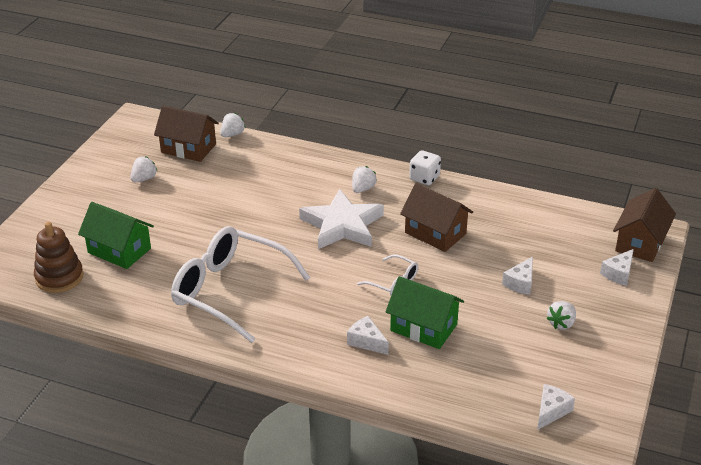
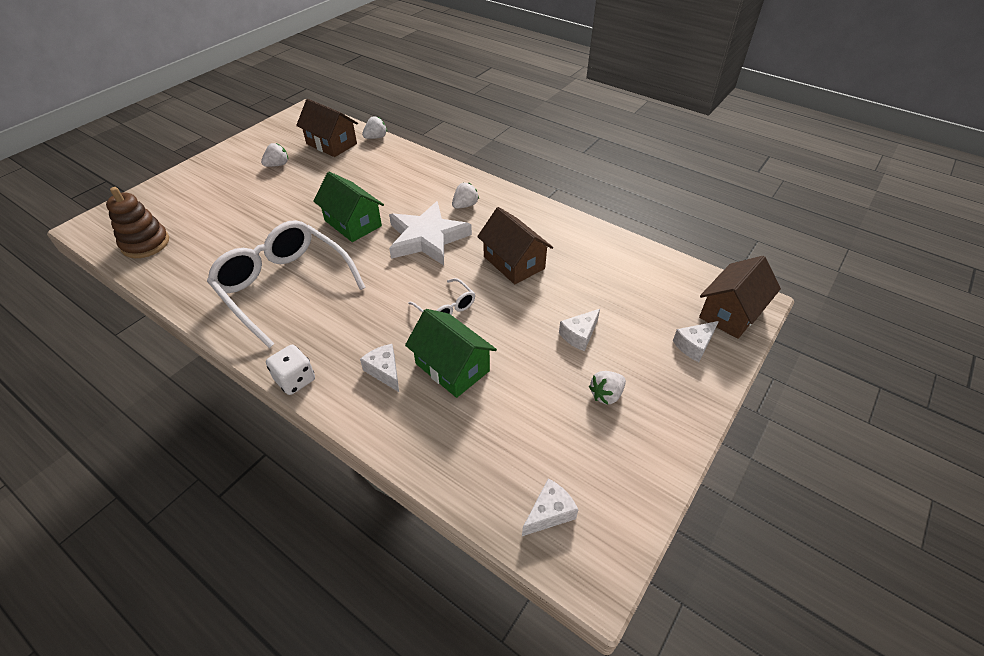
camera: 15 degrees right, 10 degrees up
green house [78,202,154,269] -> green house moved to [313,172,384,242]
white dice [409,150,441,185] -> white dice moved to [266,345,315,395]

